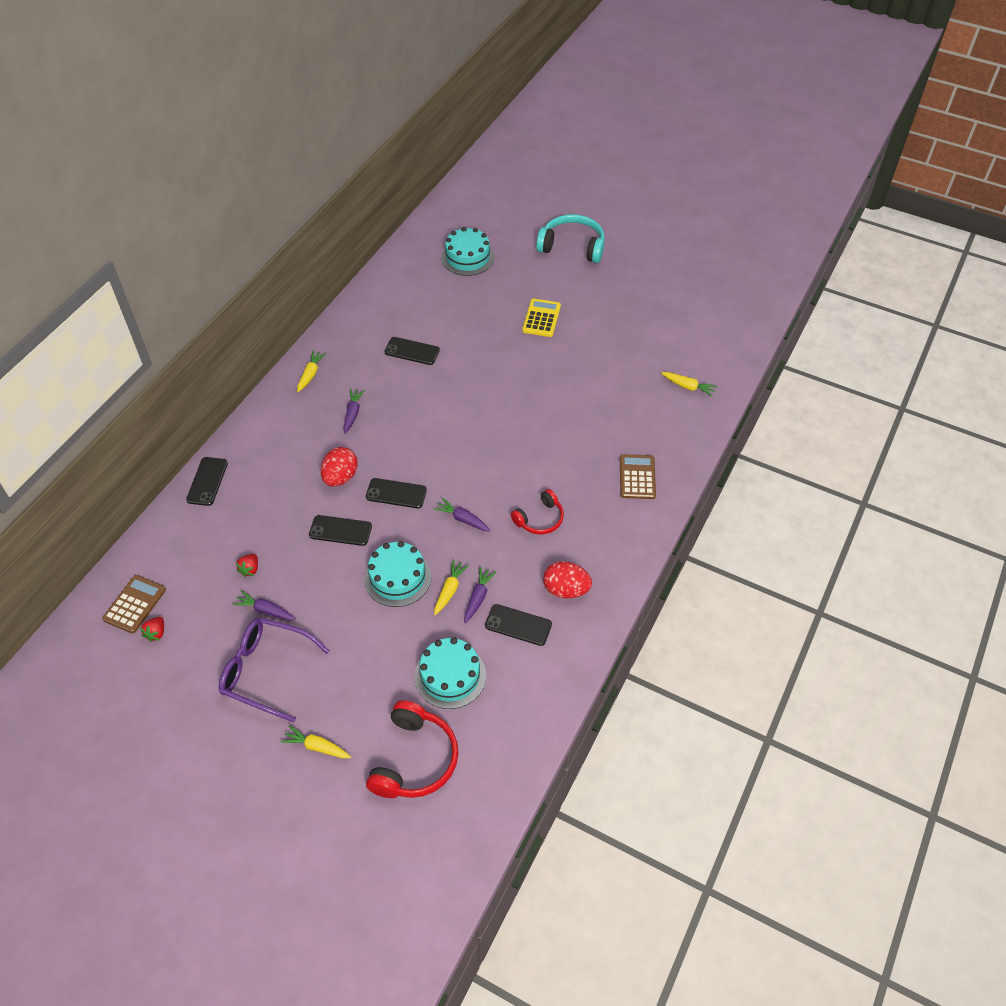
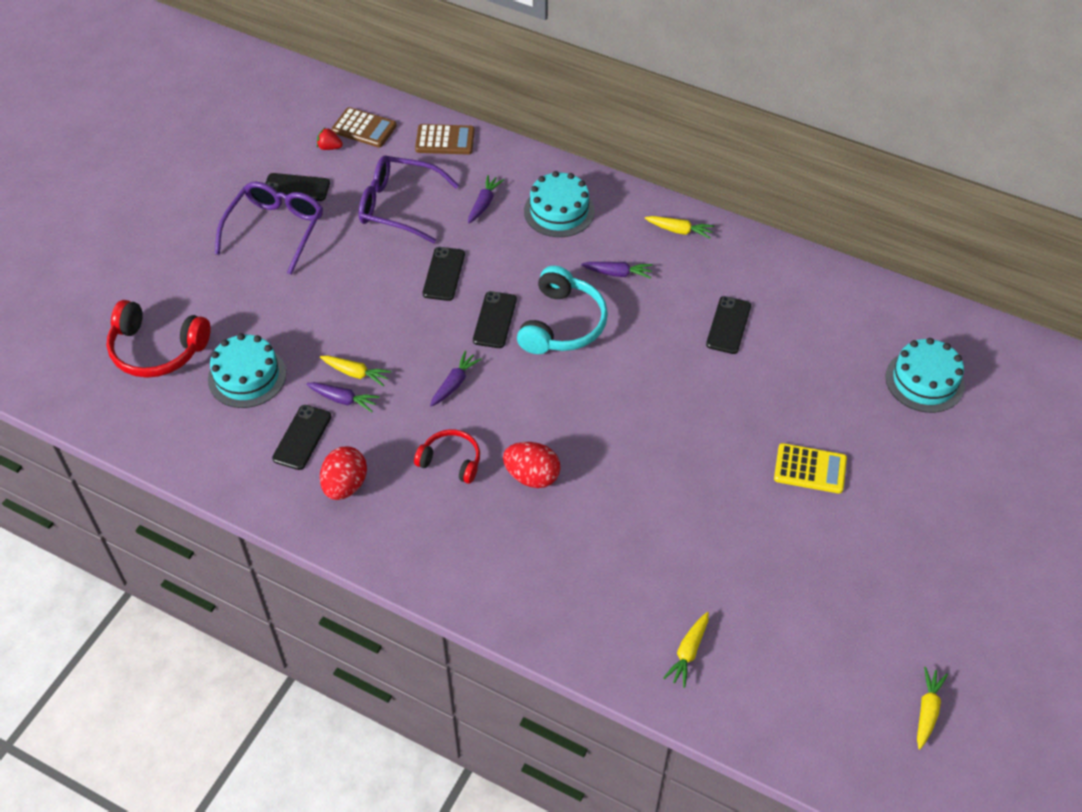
camera: 90 degrees right, 0 degrees up
black phone [186,457,228,506] -> black phone moved to [265,173,330,201]
purple carrot [232,591,296,620] -> purple carrot moved to [468,175,504,223]
red strawberry [236,554,258,577] -> purple glasses [359,156,459,243]
yellow carrot [281,725,351,758] -> yellow carrot moved to [917,667,948,750]
red egg [321,447,358,486] -> red egg moved to [503,442,561,488]
turquoise cake [364,541,432,607] -> turquoise cake moved to [524,171,595,237]
red headphones [511,489,564,534] -> red headphones turned 150 degrees clockwise [414,429,480,484]
turquoise headphones [536,214,605,263] -> turquoise headphones moved to [517,266,608,354]
brown calculator [620,454,656,499] -> brown calculator moved to [415,124,475,155]

